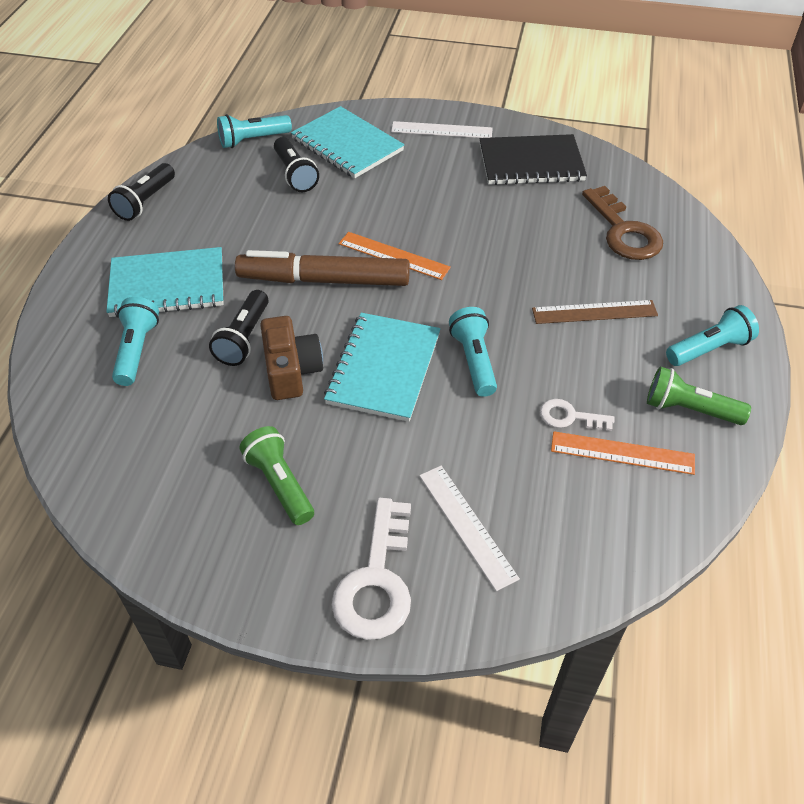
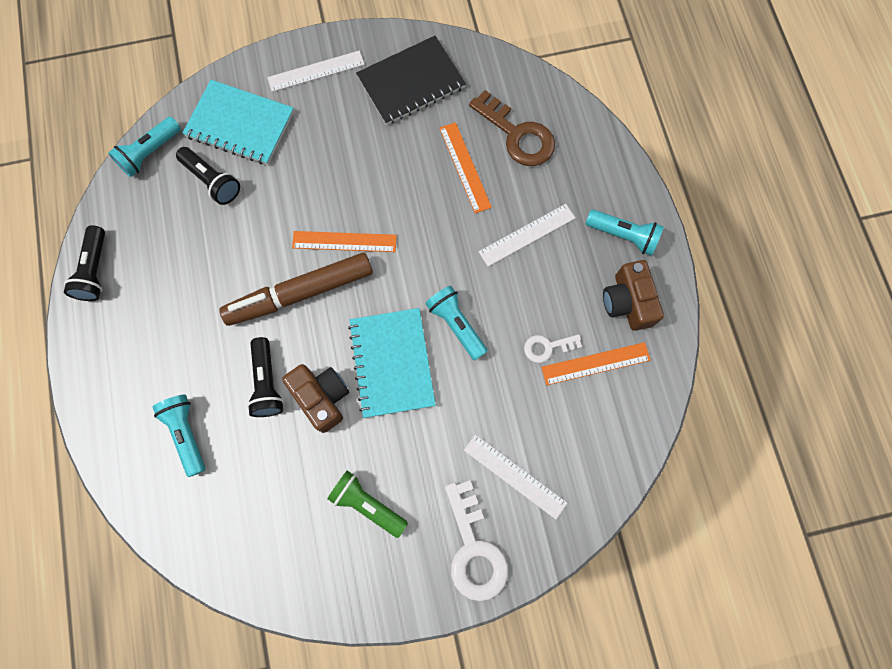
camera: 25 degrees left, 25 degrees up
turquoise notebook [106,247,224,318] -> none
brown ruler [532,300,658,324] -> white ruler [479,204,575,266]
green flashlight [647,366,751,425] -> brown camera [603,260,664,331]
turquoise flashlight [666,305,759,366] -> turquoise flashlight turned 75 degrees clockwise [586,209,664,256]
none -> orange ruler [439,122,492,213]

